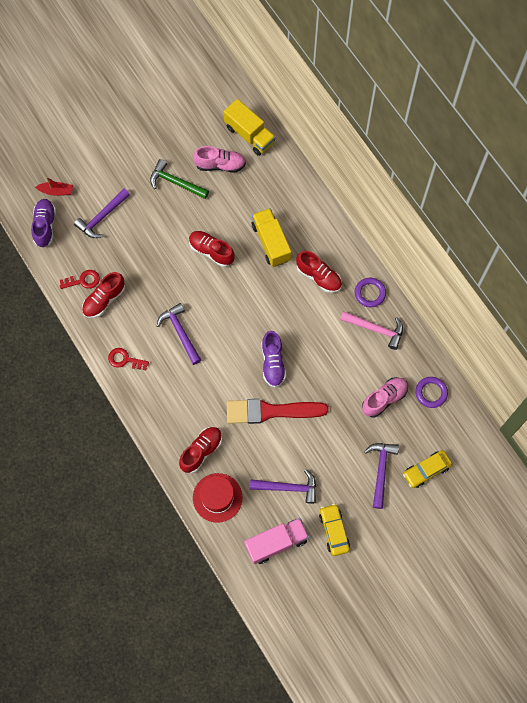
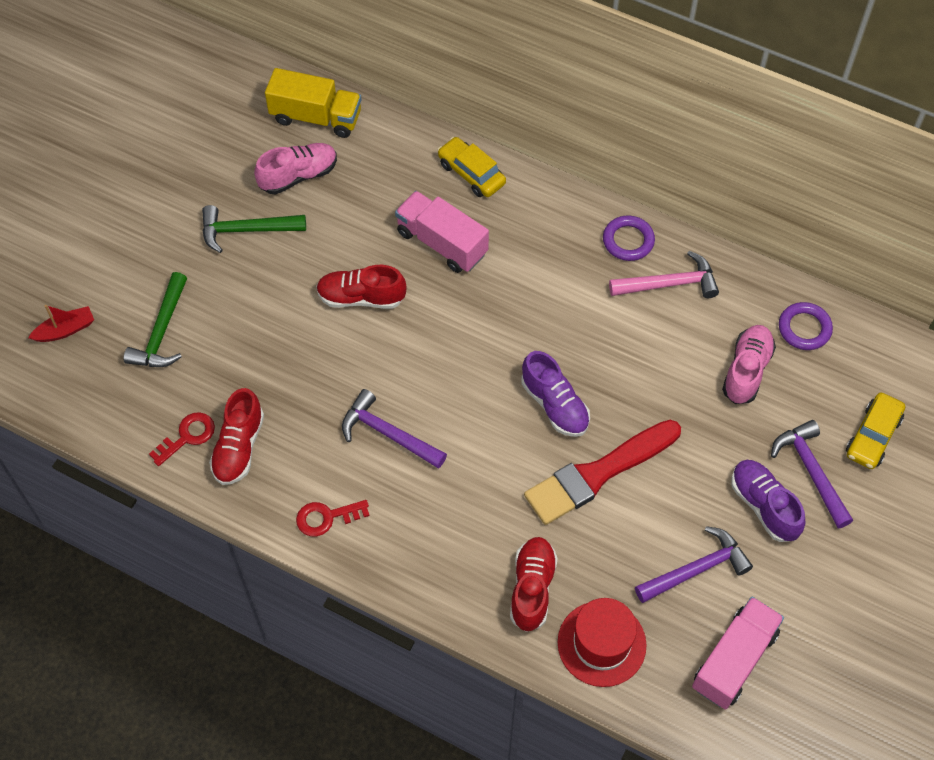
camera: 30 degrees left, 10 degrees down
purple shoe [31,199,56,248] -> purple shoe moved to [731,460,806,542]
purple hammer [74,188,130,238] -> green hammer [124,272,187,367]
yellow truck [252,208,291,267] -> pink truck [395,191,489,273]
red shoe [296,251,342,293] -> none
yellow car [319,504,350,556] -> yellow car moved to [437,137,506,197]

